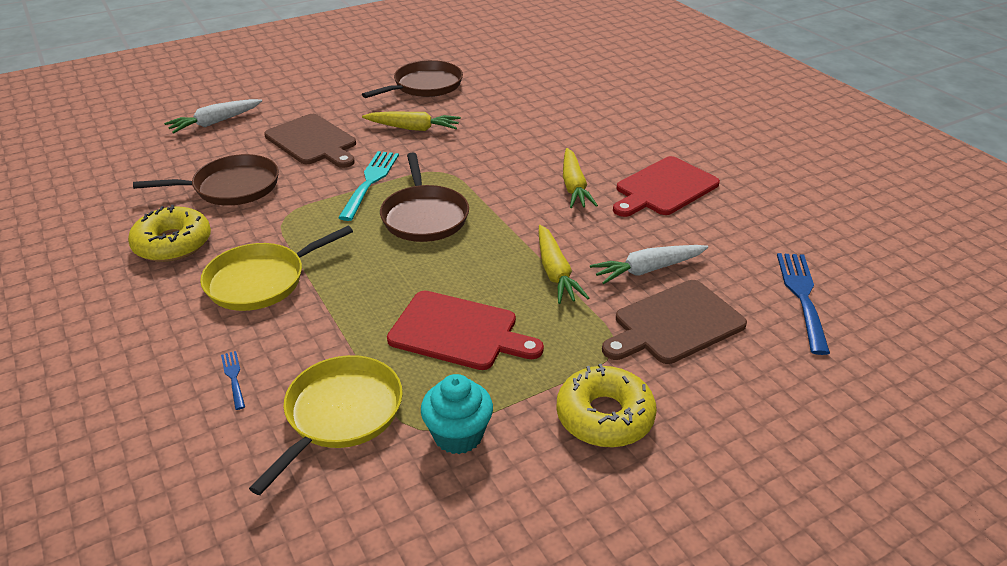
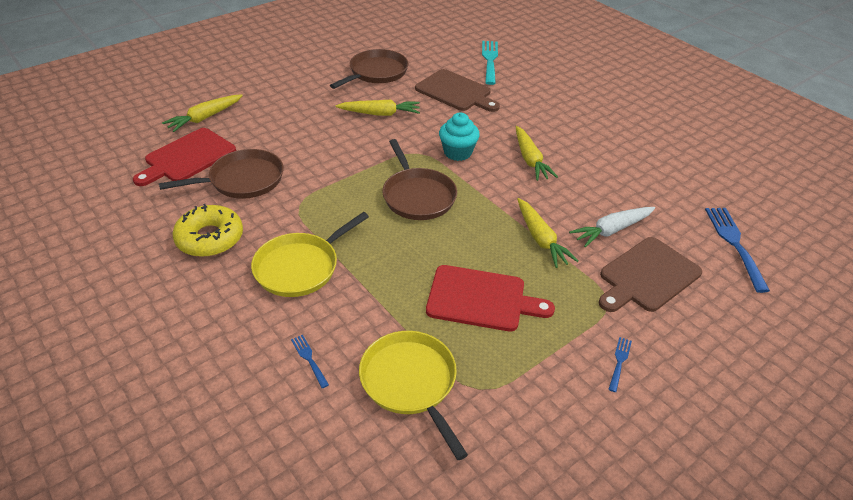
camera: 10 degrees left, 5 degrees up
white carrot [164,99,262,133] -> yellow carrot [162,94,243,132]
yellow pan [249,355,403,495] -> yellow pan turned 45 degrees counterclockwise [359,331,468,460]
brown cutting board [264,114,356,168] -> brown cutting board moved to [415,69,500,112]
turquoise fork [338,151,399,221] -> turquoise fork moved to [482,41,498,85]
turquoise cupcake [421,374,493,454] -> turquoise cupcake moved to [439,113,480,161]
yellow donut [556,364,657,448] -> blue fork [608,337,632,392]
red cutting board [613,156,720,217] -> red cutting board moved to [133,128,236,186]

